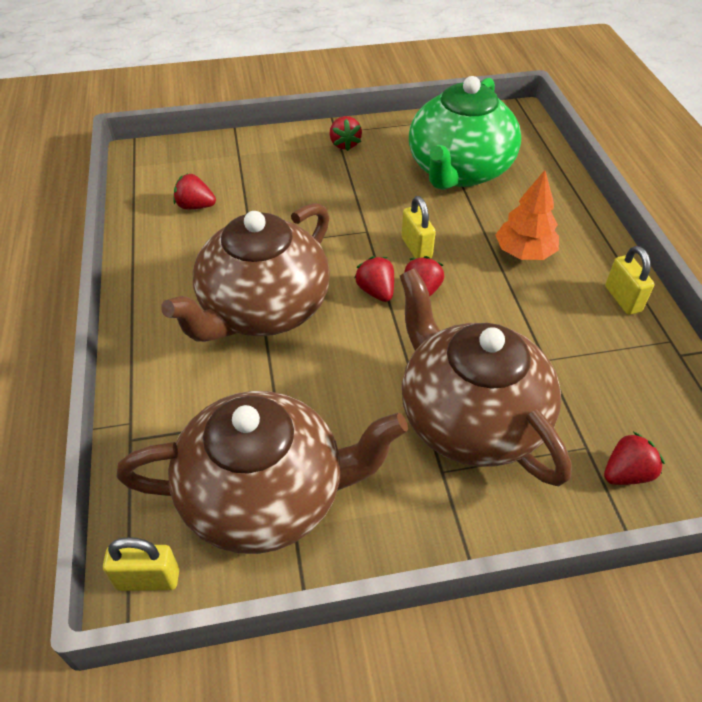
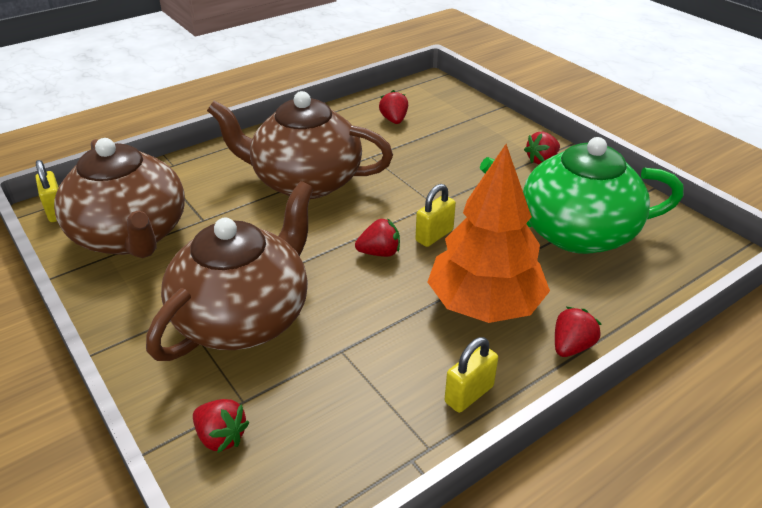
camera: 65 degrees right, 10 degrees down
red strawberry [354,256,394,302] -> red strawberry moved to [555,307,601,357]
orange tree [496,170,559,260] -> orange tree [428,144,550,323], size x1.68

